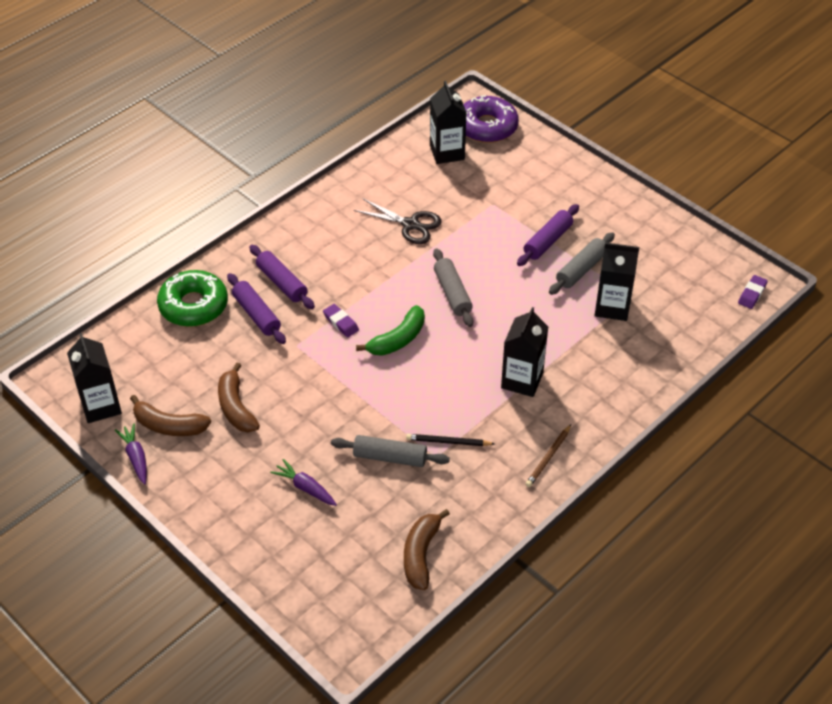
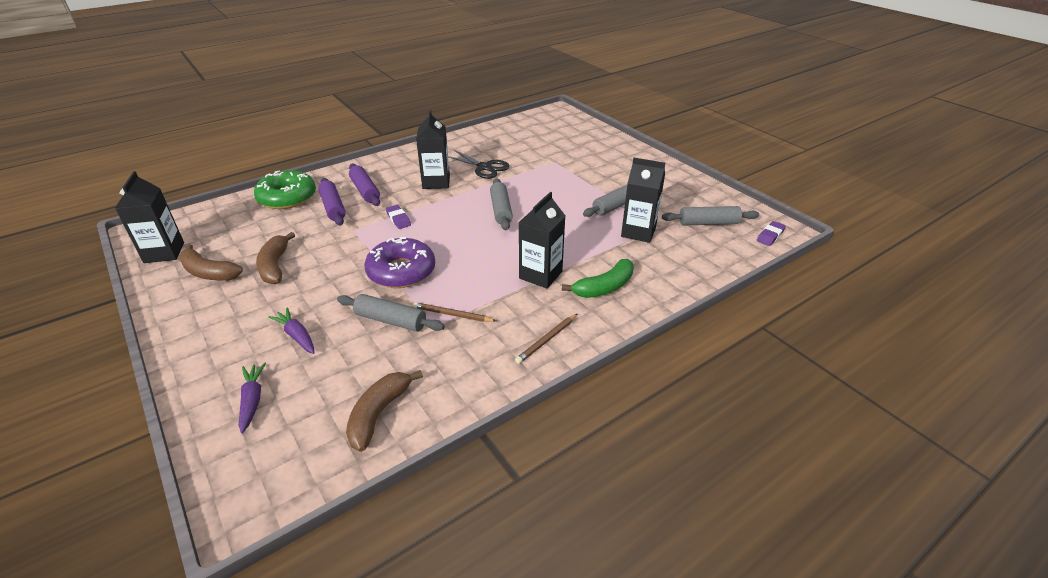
camera: 10 degrees right, 10 degrees down
purple carrot [115,423,147,485] -> purple carrot moved to [239,363,266,433]
green banana [356,305,425,356] -> green banana moved to [562,259,634,298]
black pencil [406,434,495,446] -> brown pencil [413,302,496,322]
black carton [430,81,467,164] -> black carton moved to [416,110,450,189]
purple donut [463,95,519,143] -> purple donut moved to [364,237,435,288]
purple rolling pin [517,204,579,266] -> none
none -> grey rolling pin [662,206,759,225]

